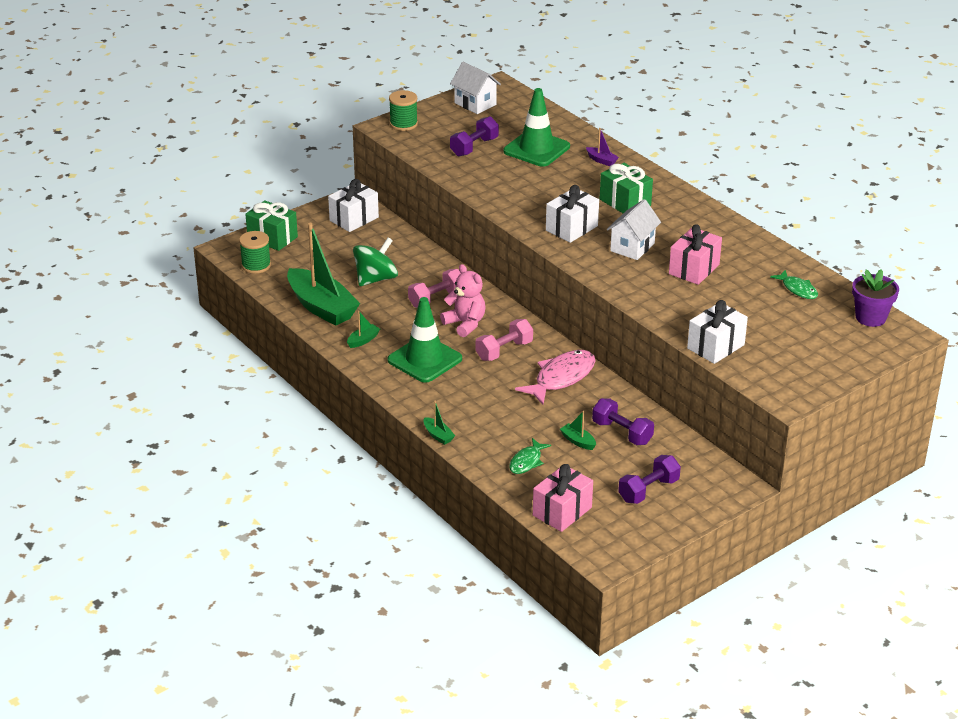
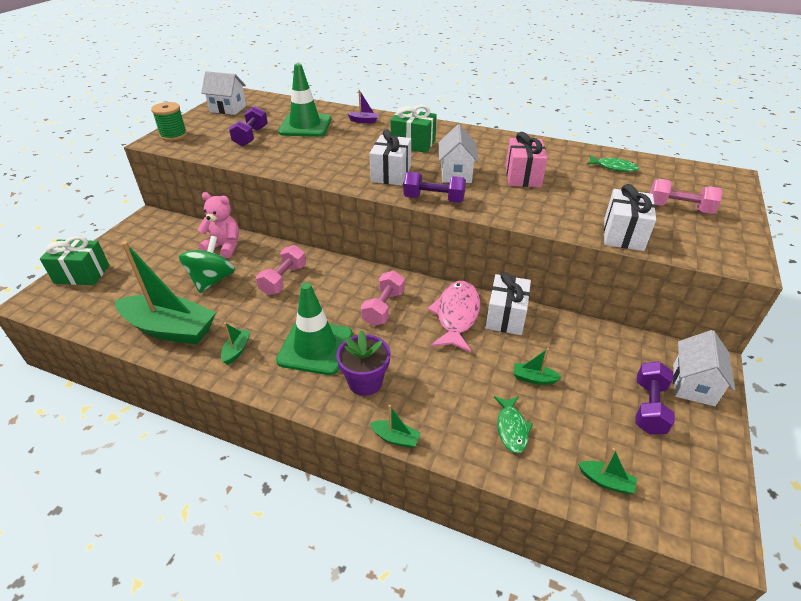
camera: 30 degrees left, 5 degrees up
green spool [239,231,271,274] -> none
white gift [328,179,379,232] -> white gift moved to [486,272,531,335]
pink teddy bear [440,264,485,337] -> pink teddy bear moved to [197,192,239,258]
pink gift [533,464,593,532] -> green boat [578,448,637,494]
purple dumbbell [592,398,654,445] -> purple dumbbell moved to [404,172,466,203]
purple flower pot [852,269,899,327] -> purple flower pot moved to [336,330,390,396]
none -> pink dumbbell [650,179,722,214]
none -> white house [673,330,735,406]

